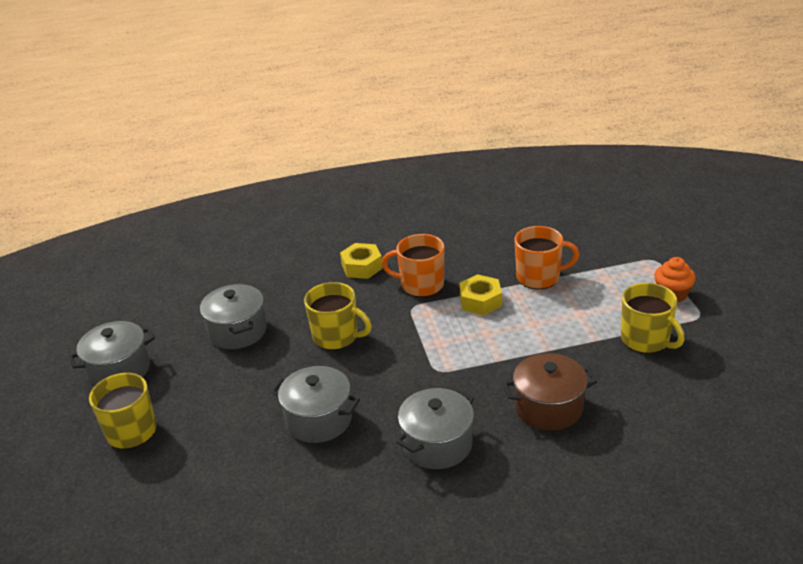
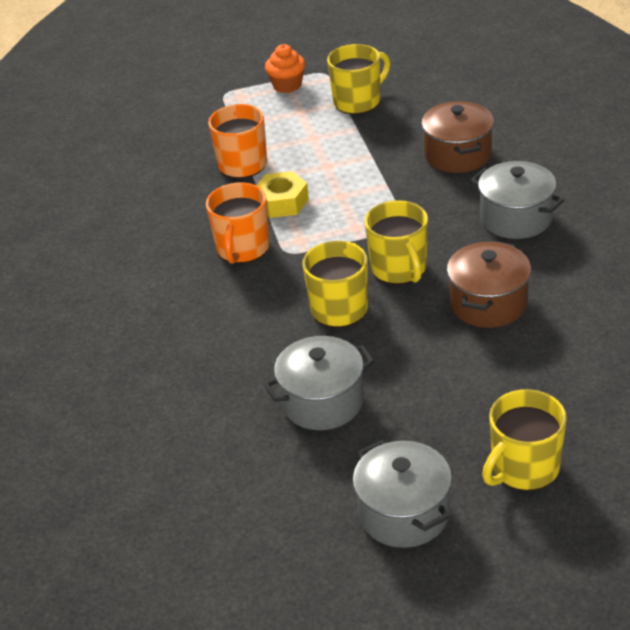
camera: 90 degrees left, 5 degrees up
grey pot [271,366,360,443] -> brown pot [447,241,531,328]
yellow nut [340,243,383,279] -> none
none -> yellow mug [365,200,428,284]

